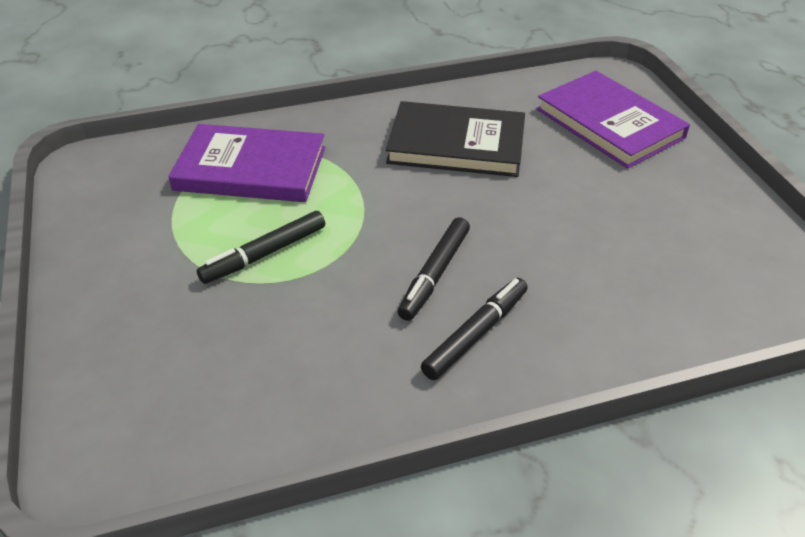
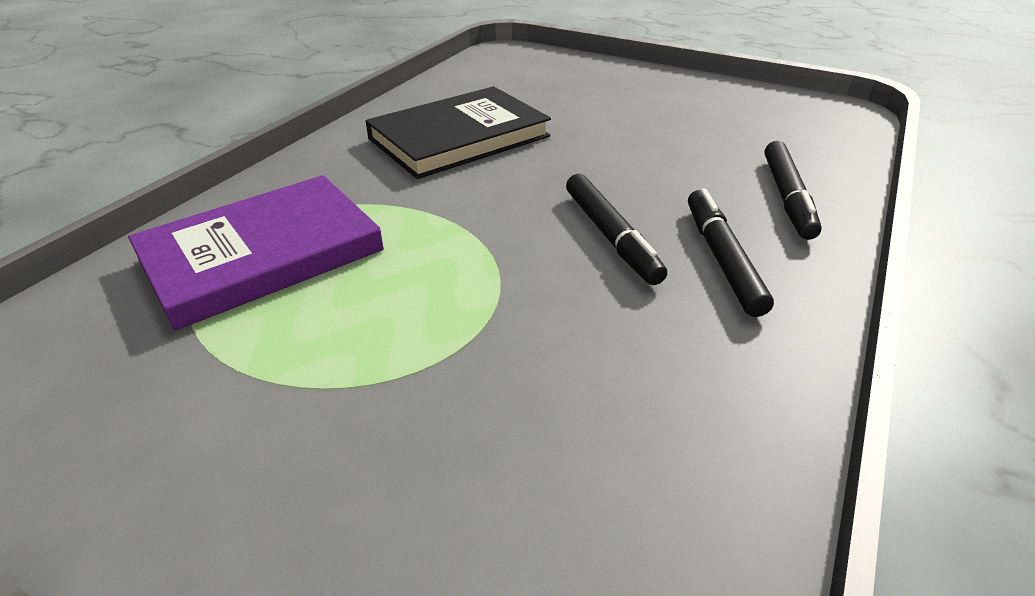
camera: 45 degrees left, 5 degrees down
black marker [197,211,325,284] -> black marker moved to [764,141,822,240]
purple book [536,71,690,169] -> none

